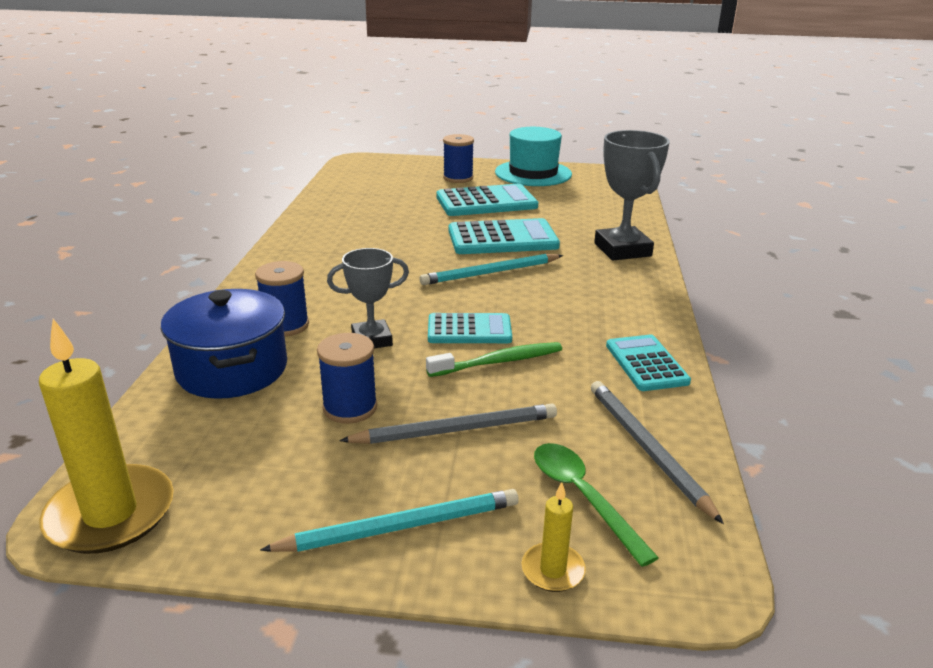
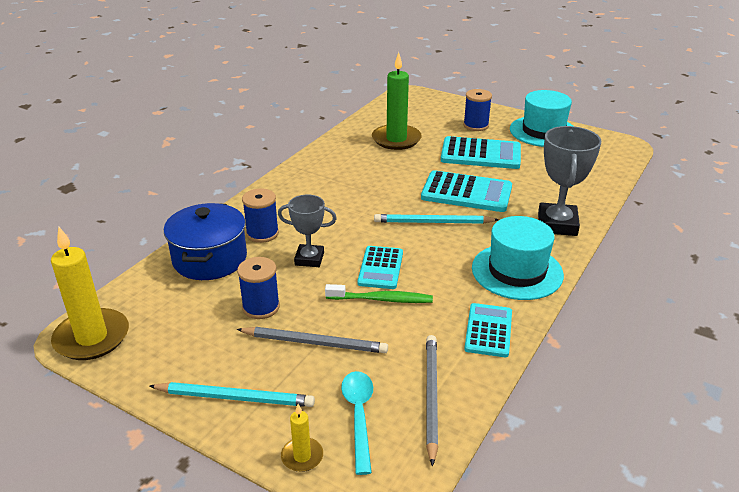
camera: 25 degrees right, 5 degrees up
turquoise calculator [428,313,512,343] -> turquoise calculator turned 75 degrees clockwise [357,246,403,289]
green spoon [534,443,659,567] -> turquoise spoon [341,371,373,475]
none -> green candle [372,52,422,150]
none -> turquoise hat [472,216,564,300]

